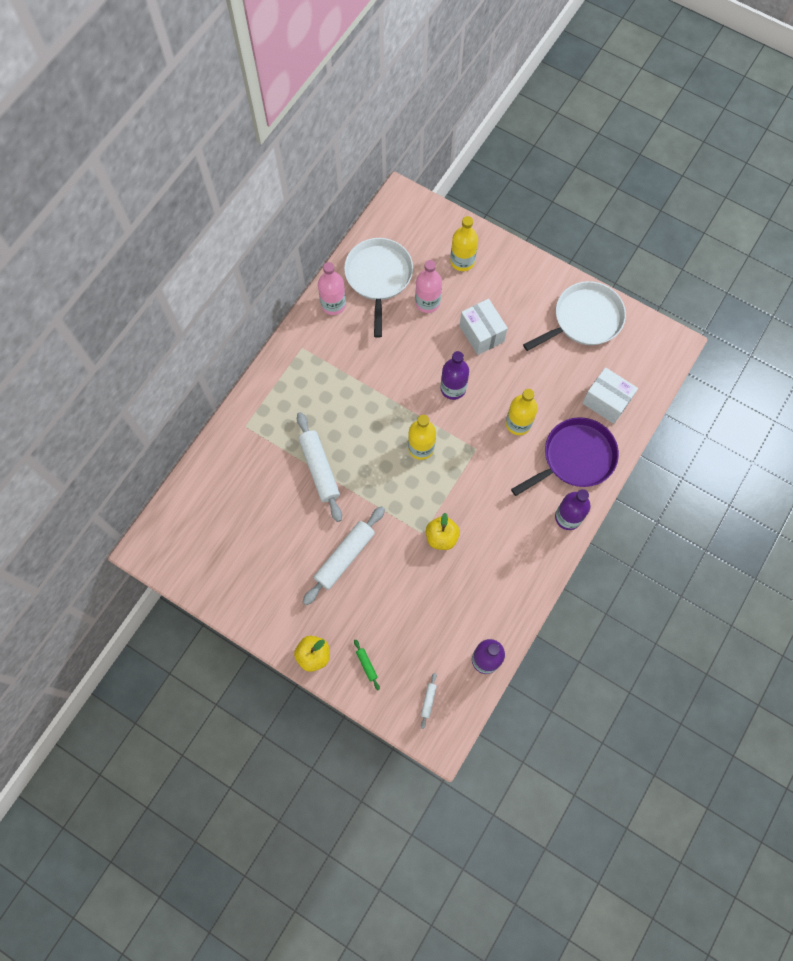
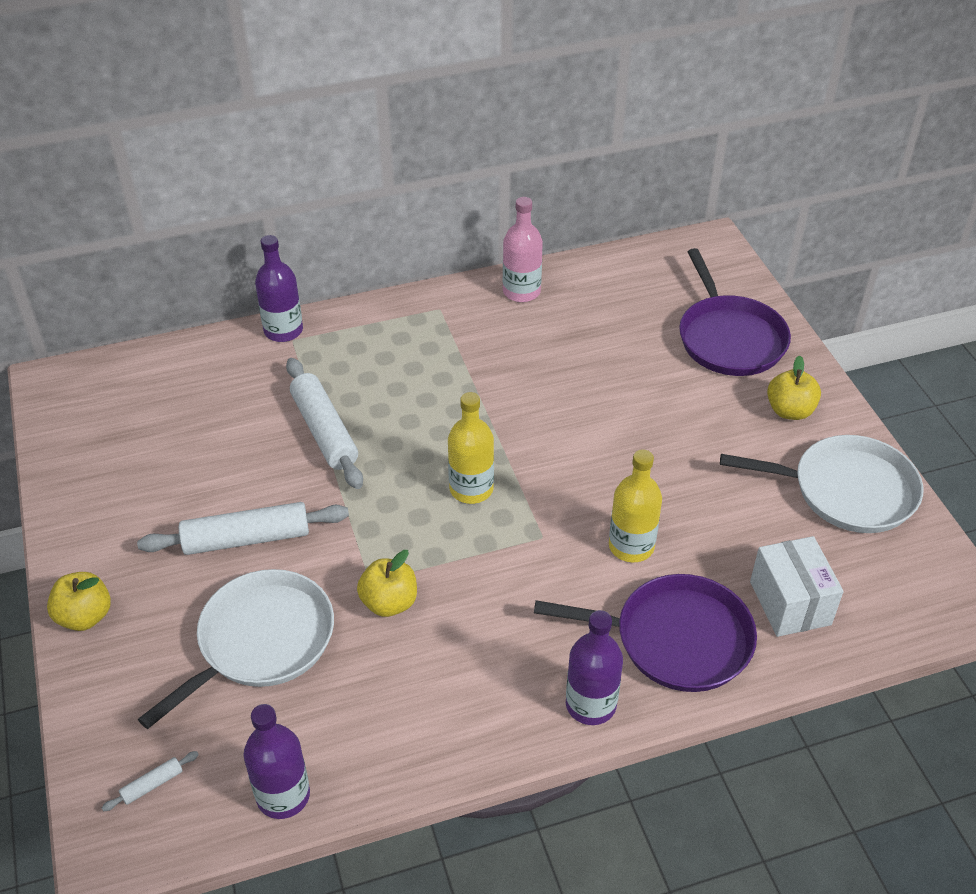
camera: 40 degrees right, 25 degrees down
white rolling pin [297,412,342,522] -> white rolling pin turned 45 degrees counterclockwise [286,358,363,489]
white pan [344,238,413,338] -> white pan moved to [138,569,334,729]
green rolling pin [354,639,380,690] -> none
pink bottle [415,260,442,313] -> none
purple bottle [441,351,469,400] -> purple bottle moved to [255,235,303,342]
yellow bottle [450,216,478,271] -> purple pan [679,248,791,376]
white box [459,299,508,355] -> none
none -> yellow apple [767,356,821,420]

